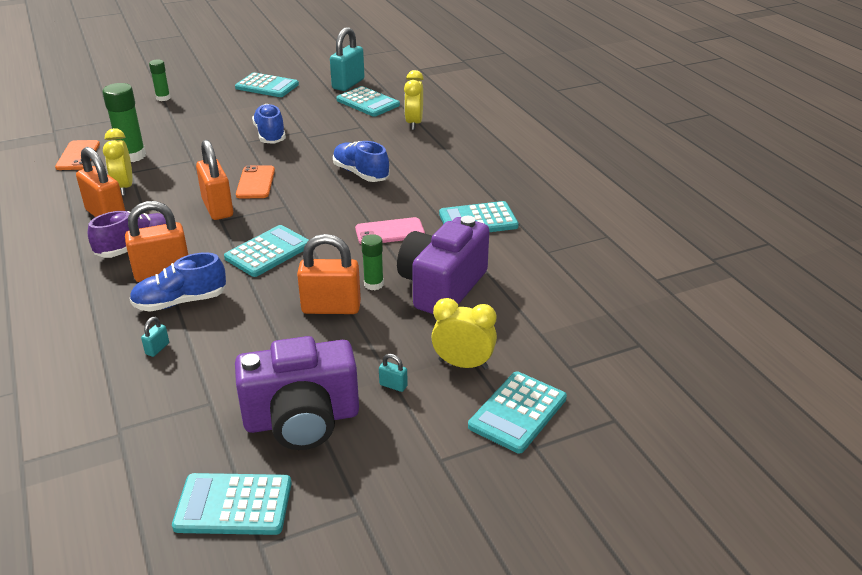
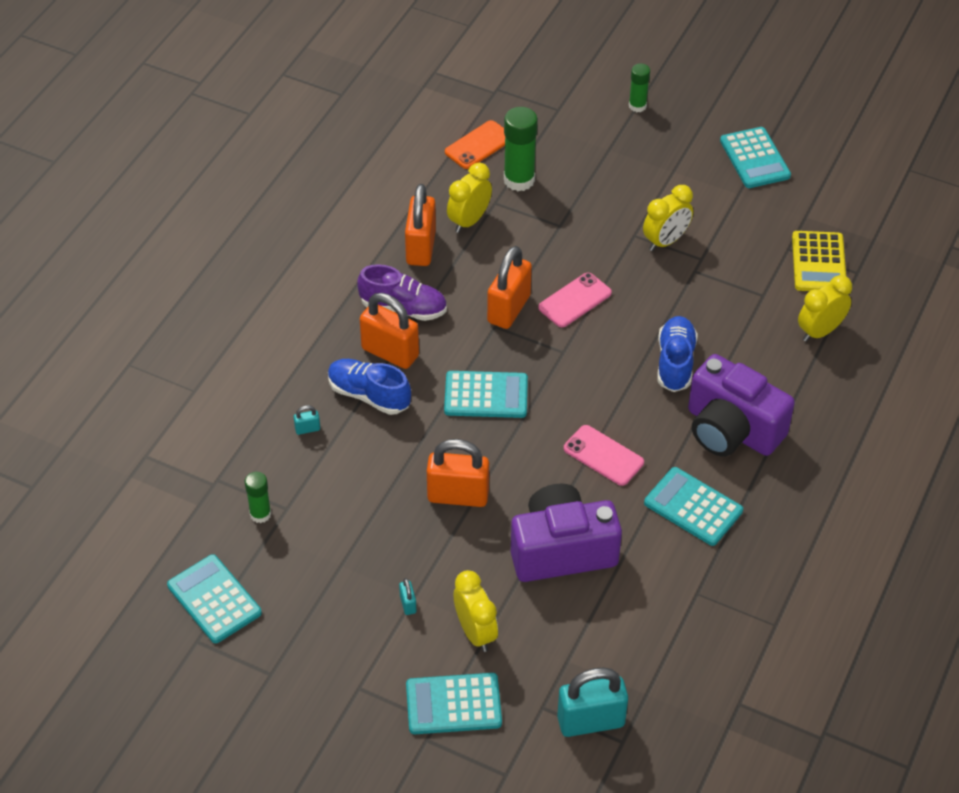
camera: 50 degrees right, 15 degrees up
purple camera [235,336,359,450] -> purple camera moved to [688,354,795,457]
orange phone [236,165,275,199] -> pink phone [538,273,612,327]
blue shoe [252,104,286,144] -> yellow clock [643,185,693,251]
orange padlock [297,234,361,314] -> orange padlock turned 45 degrees counterclockwise [427,439,489,507]
turquoise padlock [330,27,364,91] -> turquoise padlock moved to [557,667,628,737]
turquoise calculator [336,86,400,117] -> yellow calculator [792,231,846,291]
green glue stick [361,234,384,290] -> green glue stick moved to [245,472,271,523]

